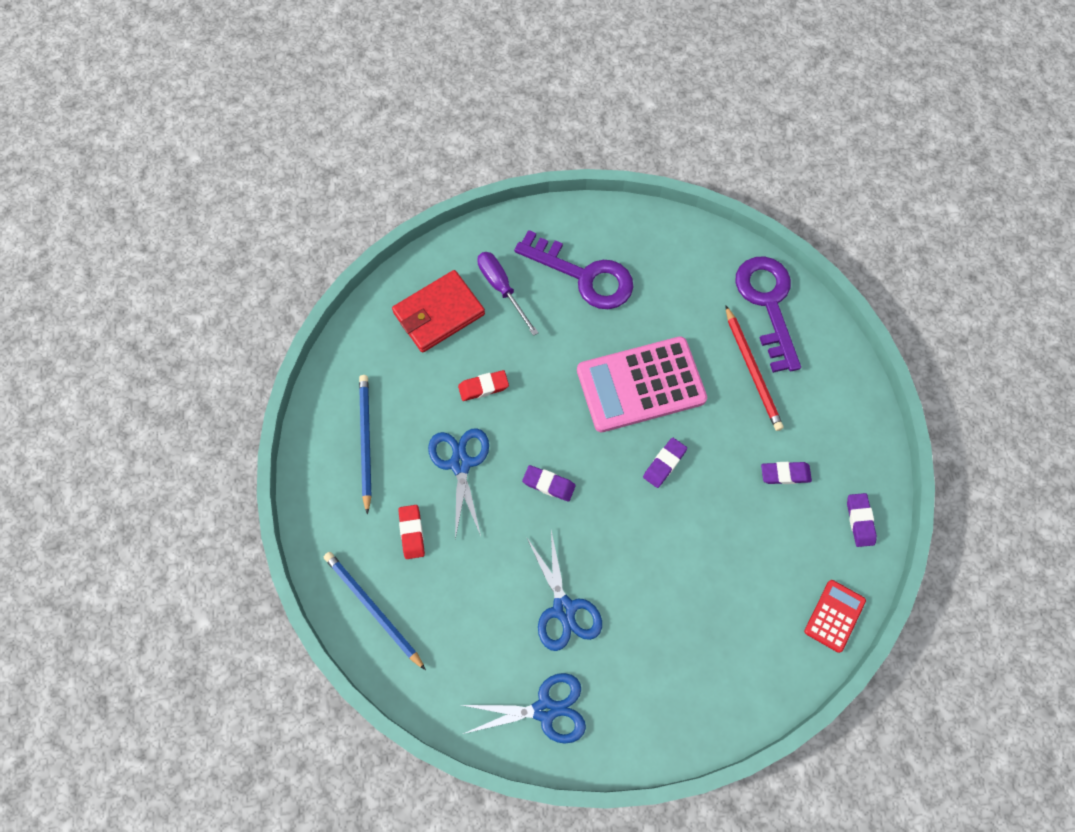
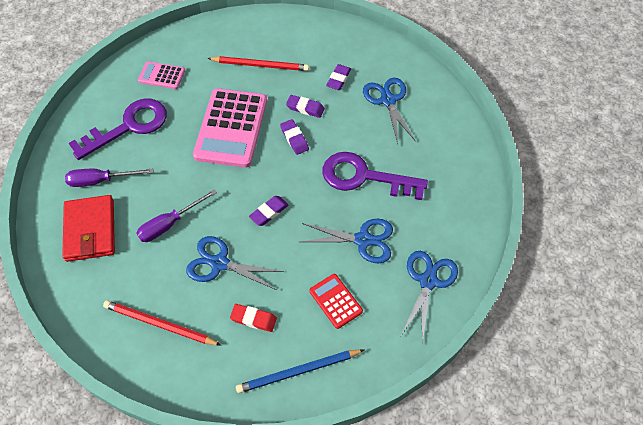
camera: 65 degrees left, 10 degrees down
blue pencil [359,375,372,515] -> red pencil [103,300,221,345]
red eraser [458,370,509,401] -> purple screwdriver [137,189,217,242]
purple key [735,256,801,373] -> purple key moved to [322,152,428,200]
red calculator [804,580,866,653] -> red calculator moved to [309,274,363,329]
purple eraser [847,493,877,547] -> purple eraser moved to [286,95,325,118]
none -> pink calculator [138,61,185,89]
none -> blue scissors [363,78,416,144]

